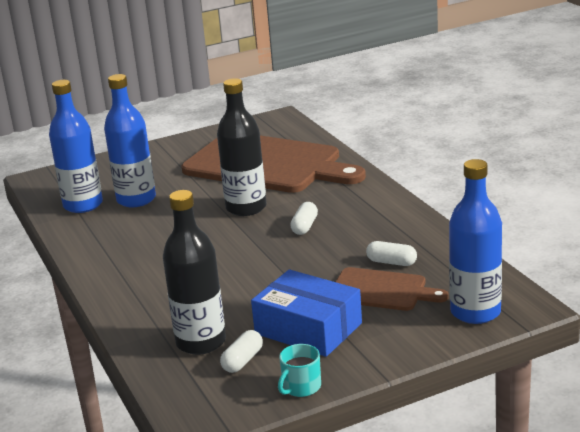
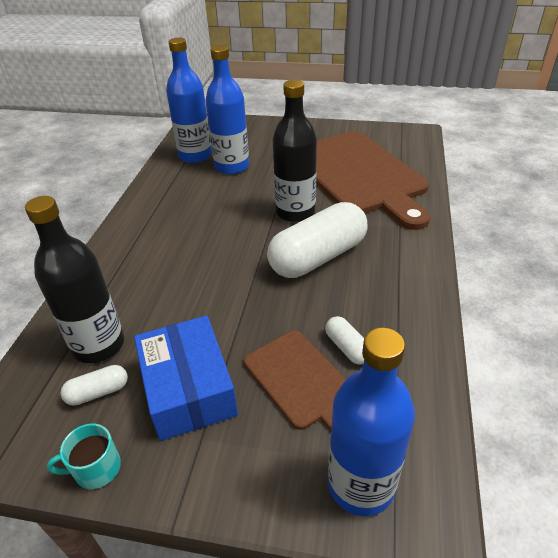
camera: 35 degrees right, 15 degrees up
white capsule [290,202,318,235] -> white capsule [267,202,367,278], size x2.29

